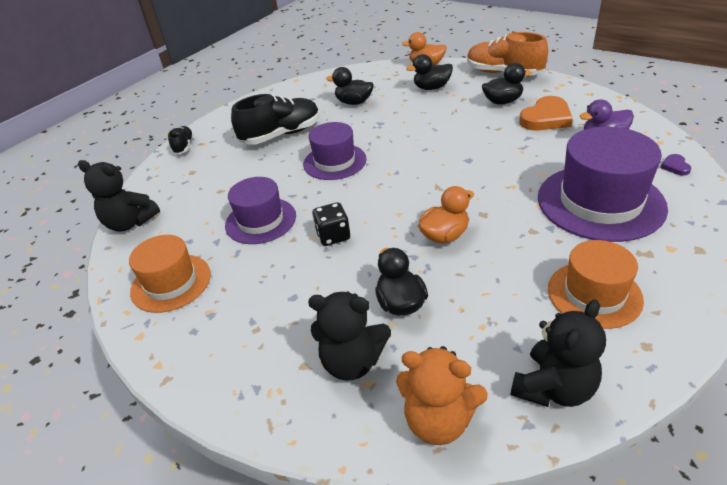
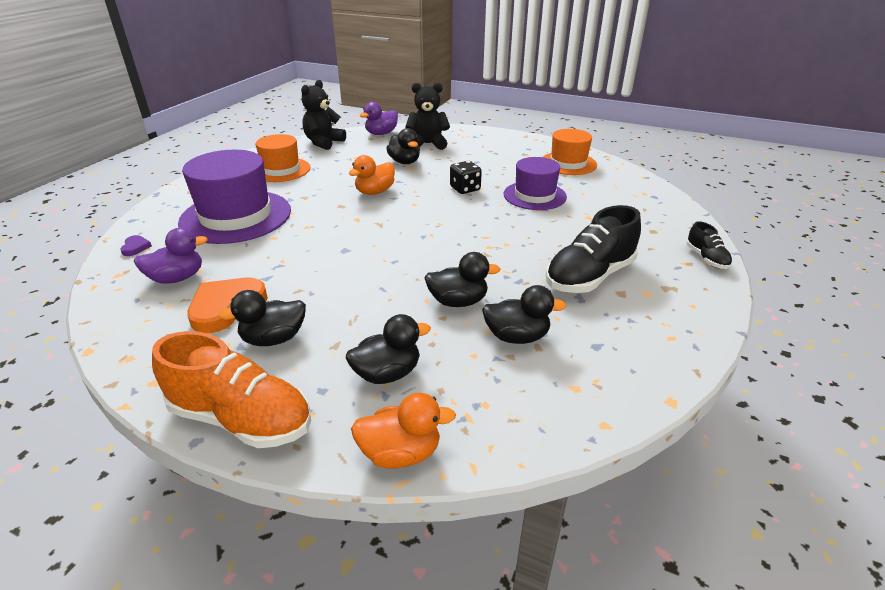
camera: 165 degrees right, 5 degrees down
black teddy bear [78,160,160,232] -> none
purple hat [303,122,367,180] -> none
orange teddy bear [396,346,488,445] -> purple duck [359,102,398,135]
none -> black duck [424,252,501,307]

